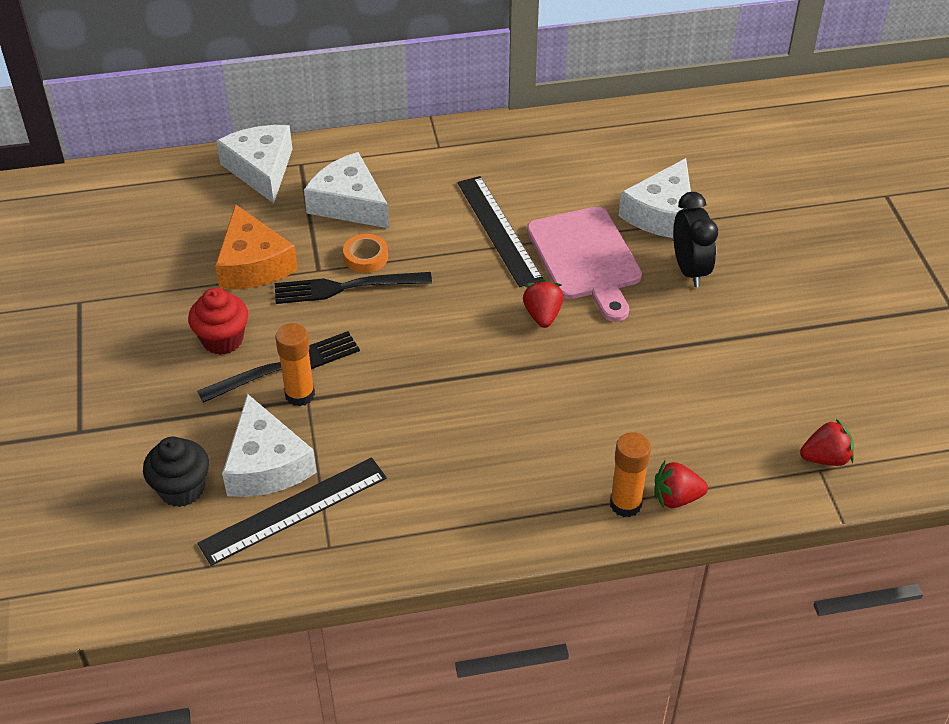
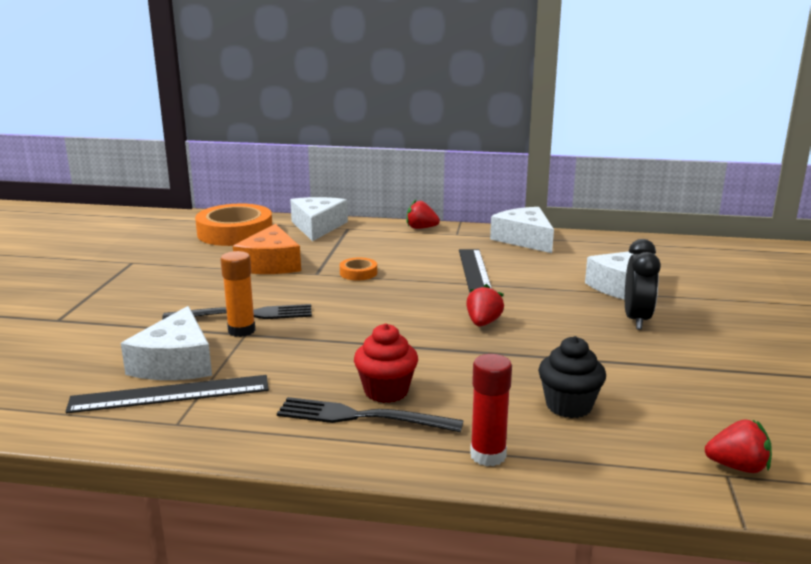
camera: 20 degrees right, 25 degrees down
black cupcake [143,436,209,507] -> black cupcake moved to [538,336,606,418]
red cupcake [188,288,248,355] -> red cupcake moved to [354,323,418,403]
black fork [275,272,432,304] -> black fork moved to [277,397,463,432]
white cheese [304,152,389,228] -> white cheese moved to [490,207,554,253]
pink cutting board [527,207,642,322] -> none
orange glue stick [610,432,651,517] -> red glue stick [470,354,512,466]
red strawberry [654,461,708,508] -> red strawberry moved to [406,200,440,229]
none -> orange tape [195,204,272,246]

